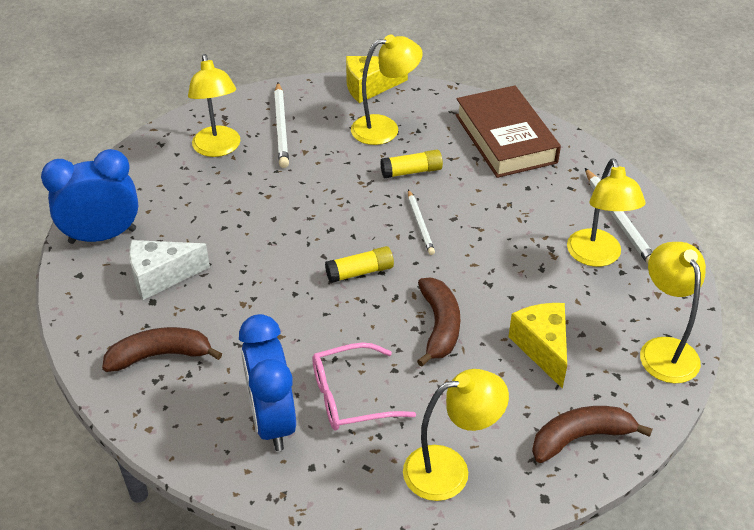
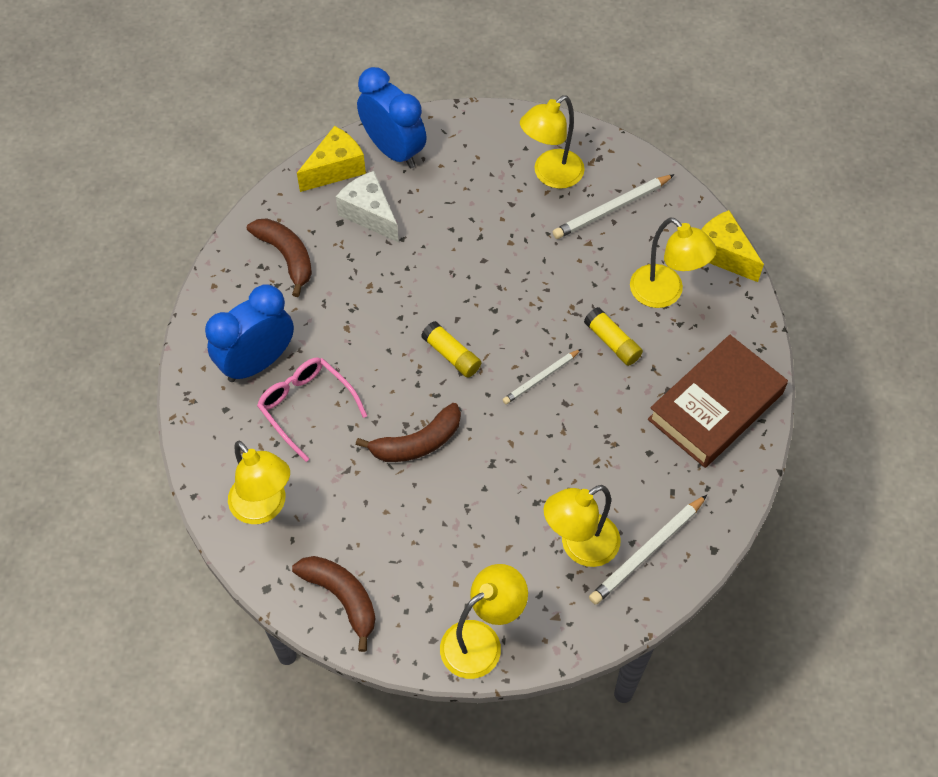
camera: 65 degrees right, 15 degrees up
yellow cheese [508,303,567,389] -> yellow cheese moved to [297,126,366,192]

